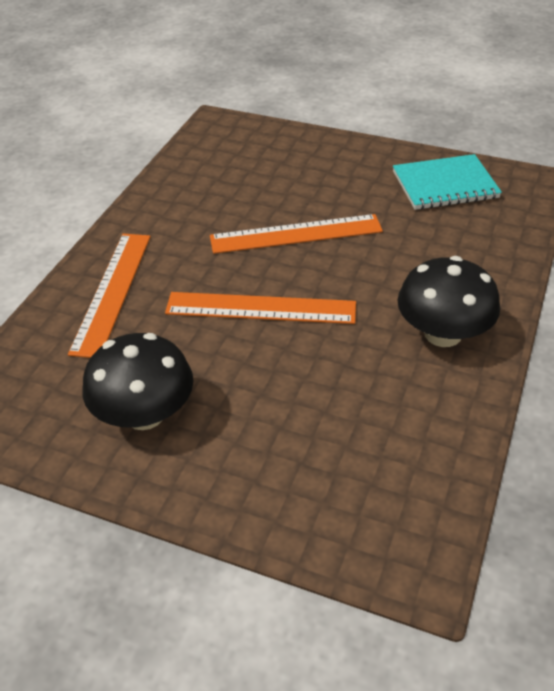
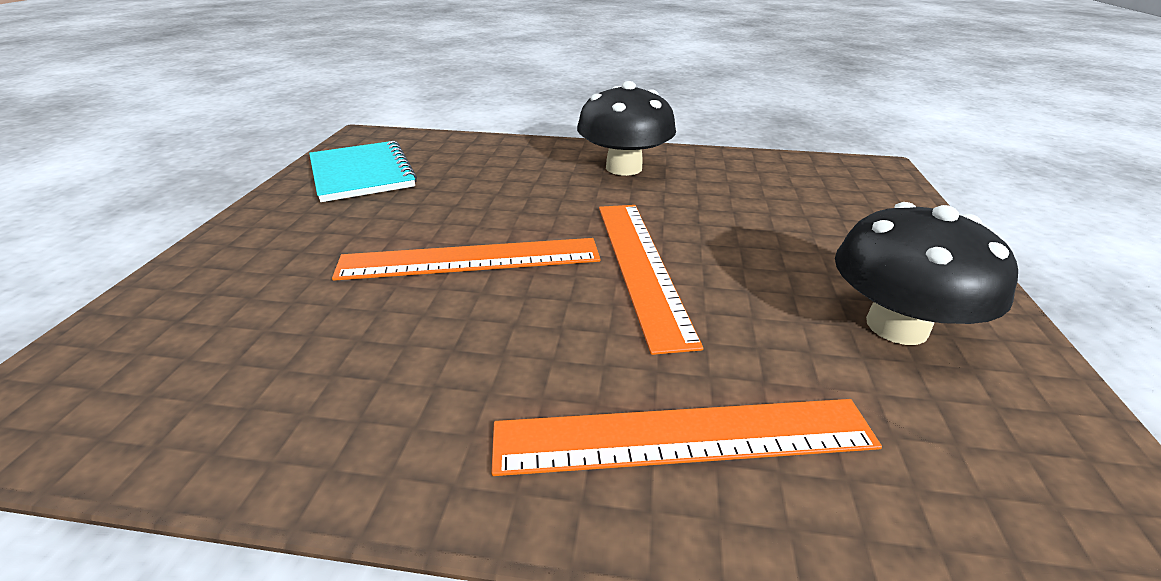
camera: 105 degrees left, 10 degrees down
orange ruler [210,214,383,254] -> orange ruler turned 75 degrees counterclockwise [332,238,600,281]

